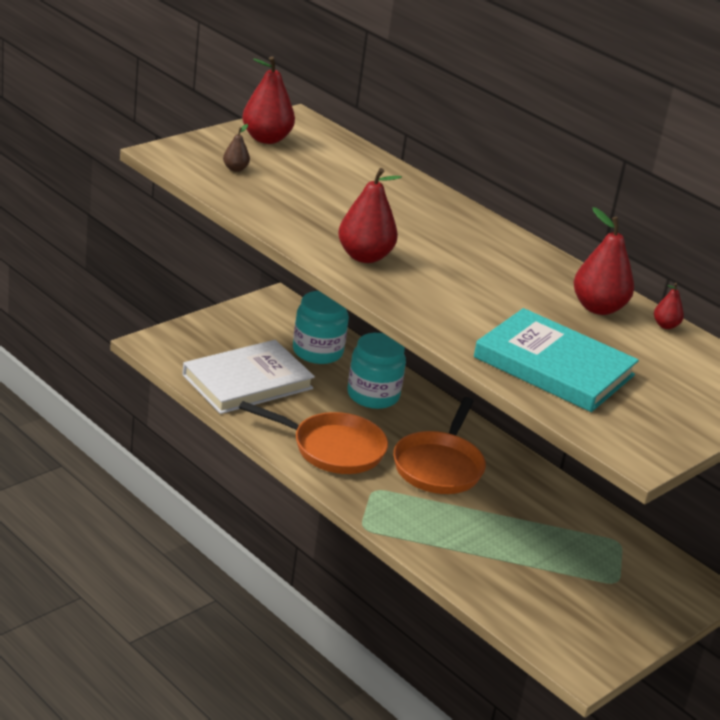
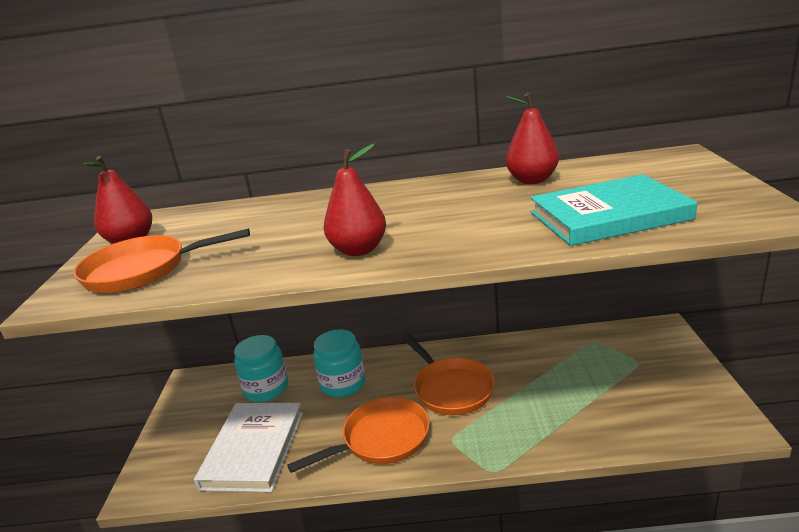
camera: 40 degrees left, 5 degrees down
brown pear [223,124,250,172] -> orange pan [73,229,250,293]
red pear [654,283,684,329] -> none

